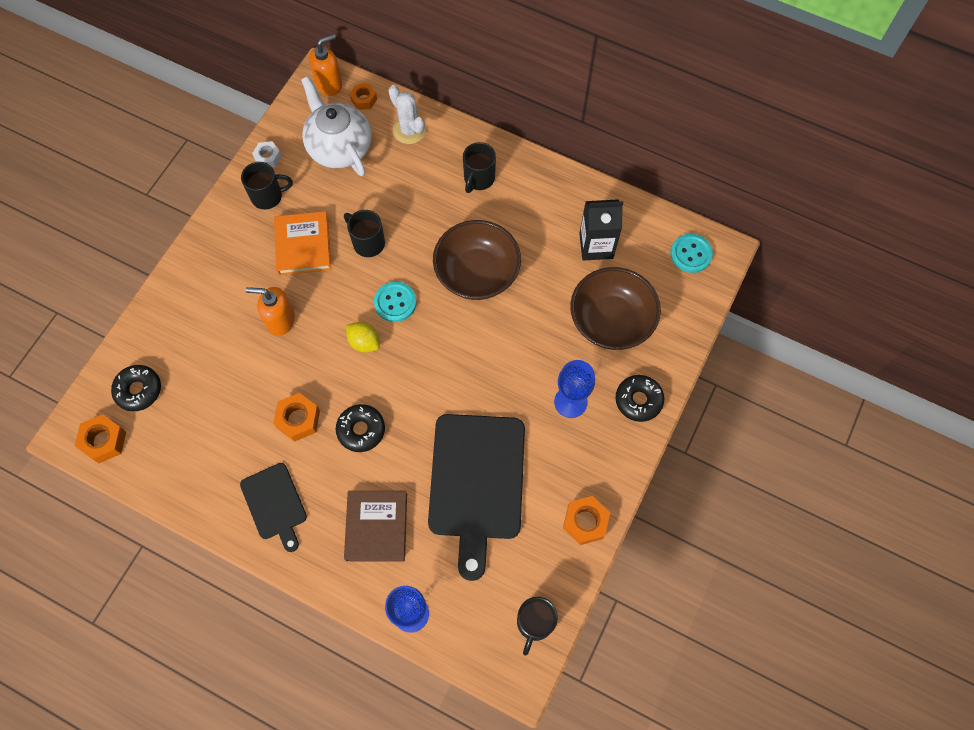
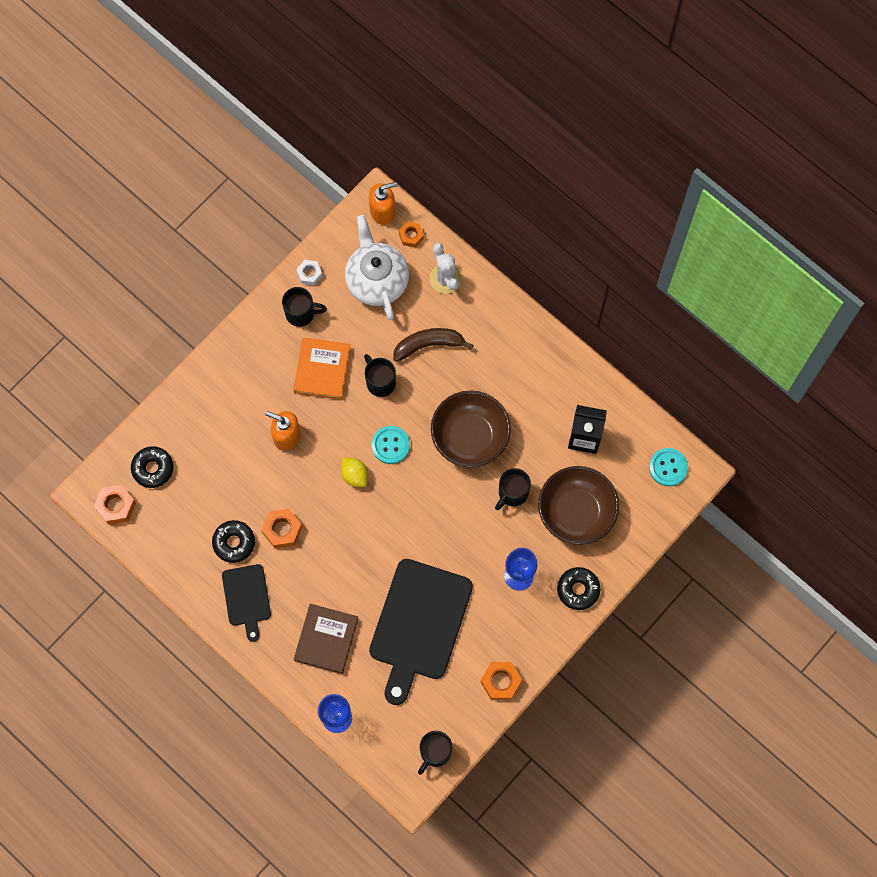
camera: 15 degrees right, 5 degrees up
black donut [336,404,385,452] -> black donut moved to [212,520,255,563]
black mug [463,142,496,193] -> black mug moved to [495,468,531,510]
none -> brown banana [393,328,474,362]

